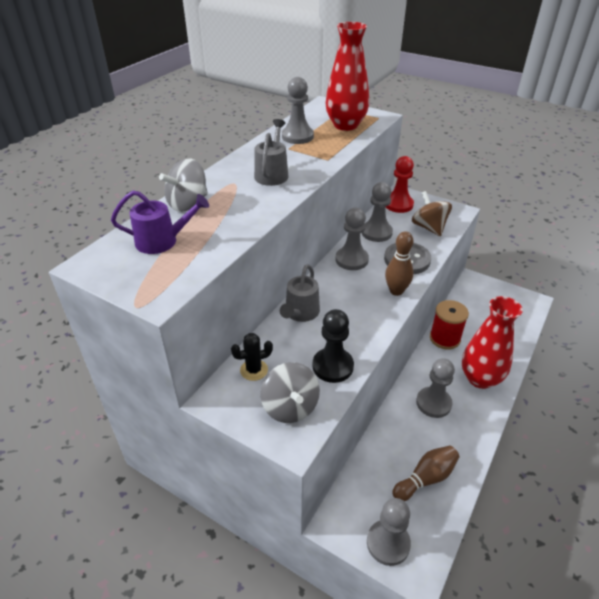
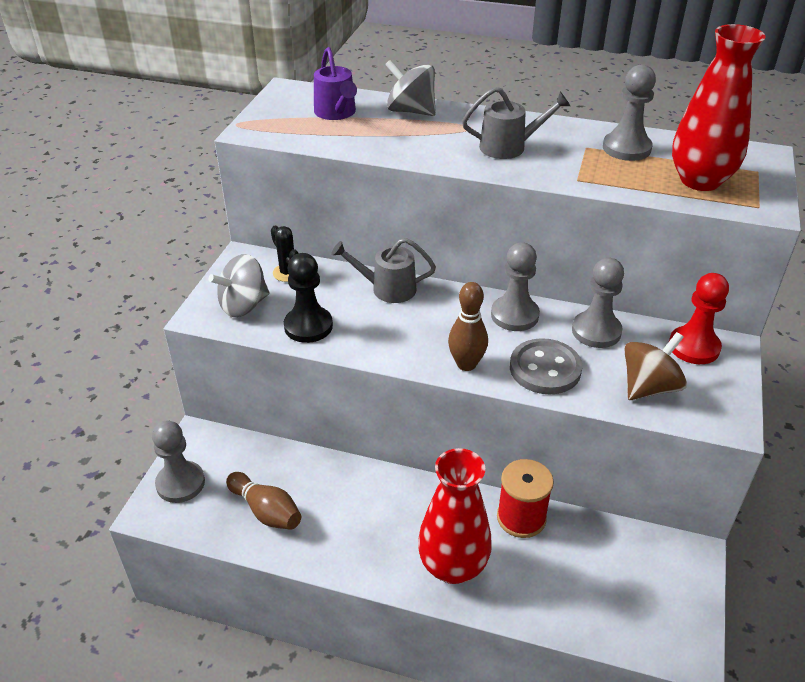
camera: 75 degrees right, 0 degrees up
grey pawn [416,358,455,418] -> none

